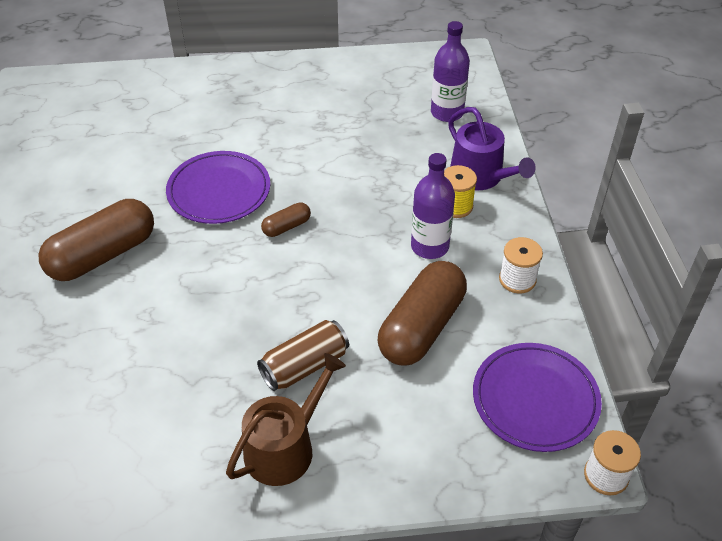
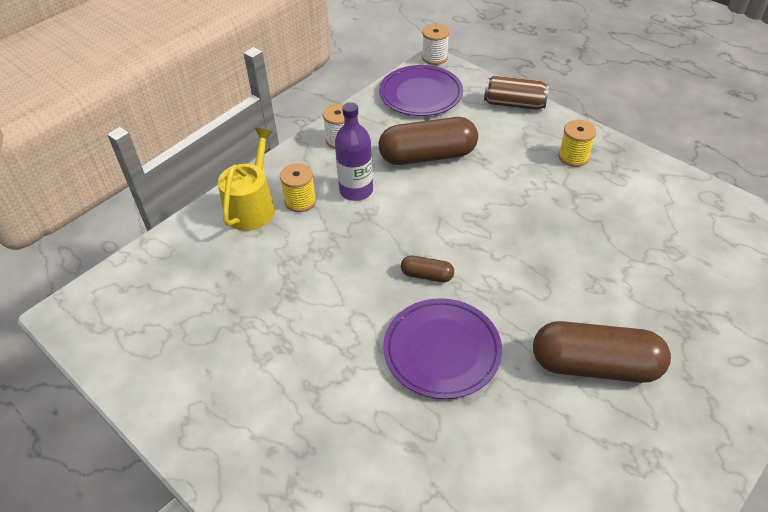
camera: 130 degrees left, 0 degrees up
brown watering can [226,353,346,486] -> yellow spool [558,120,596,167]
brown can [257,320,349,391] -> brown can moved to [484,76,549,110]
purple bottle [431,21,470,122] -> none
purple watering can [448,107,536,190] -> yellow watering can [218,128,275,231]

